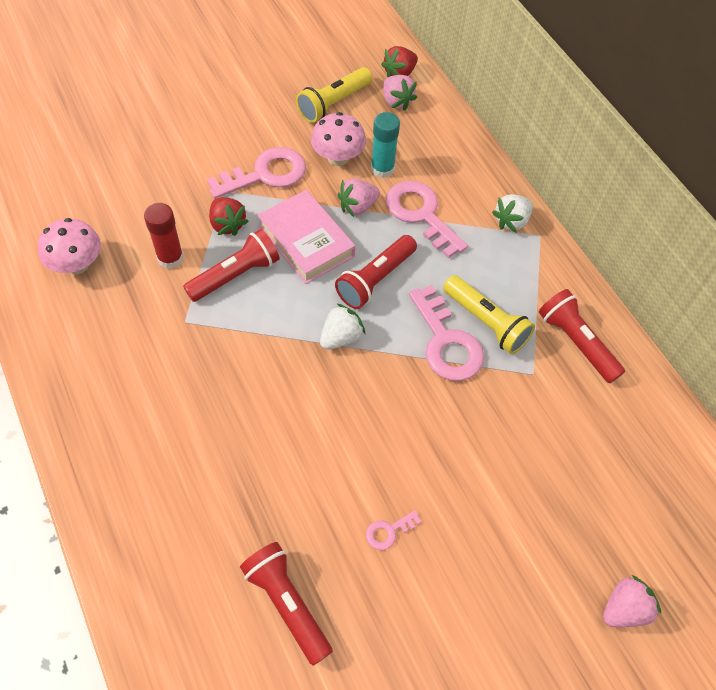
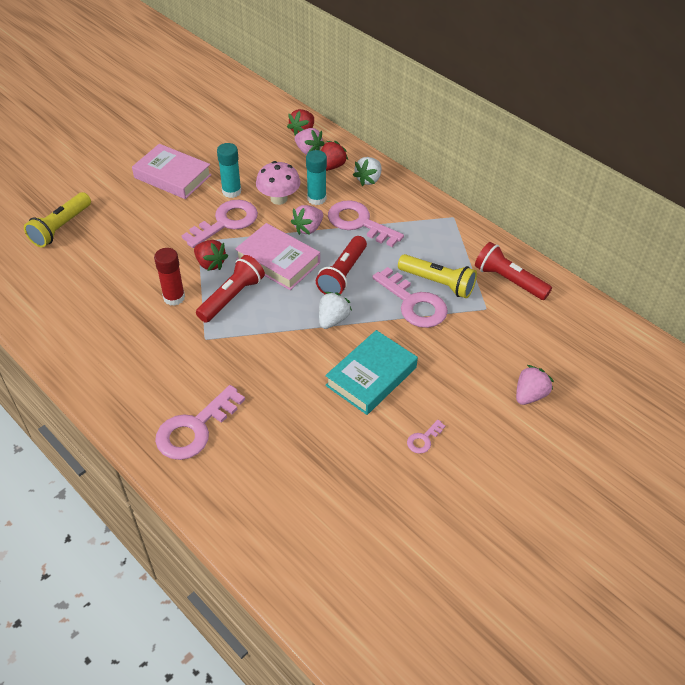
camera: 15 degrees left, 10 degrees down
pink mushroom [38,218,101,274] -> none
red flashlight [240,542,333,666] -> none
yellow flashlight [296,67,372,123] -> yellow flashlight moved to [24,192,91,247]
white strawberry [492,194,533,232] -> white strawberry moved to [353,157,381,186]
pink strawberry [603,575,661,627] -> pink strawberry moved to [516,365,554,405]
none -> pink book [132,144,212,199]
none -> pink key [155,385,245,460]
none -> turquoise glue stick [217,143,241,198]
none -> red strawberry [321,141,348,171]
none -> turquoise book [325,330,418,415]

